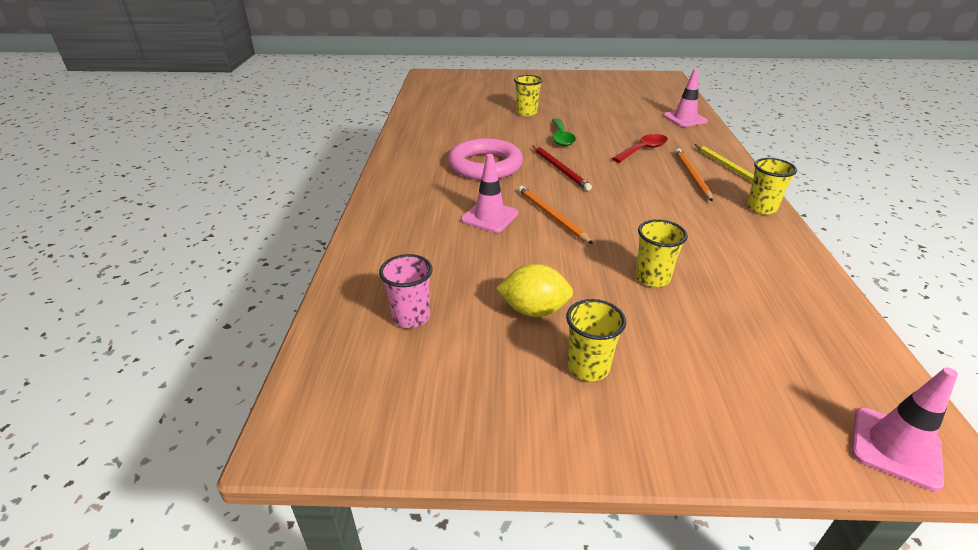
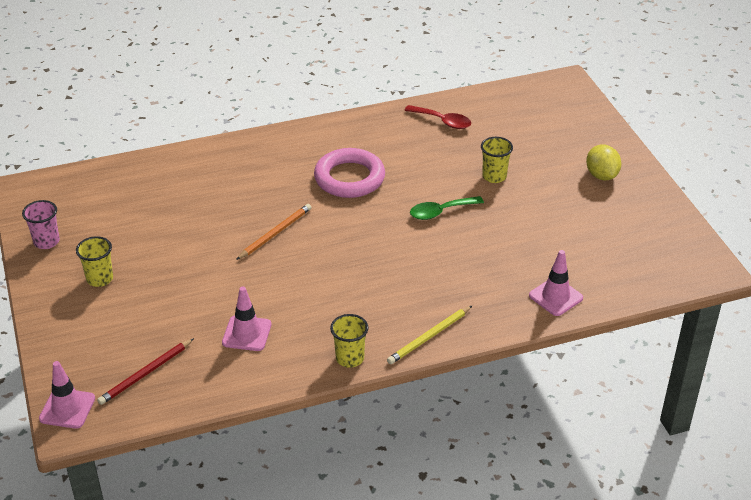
camera: 70 degrees right, 5 degrees up
pink cup [379,254,433,328] -> pink cup moved to [22,200,60,249]
pink traffic cone [461,154,518,233] -> pink traffic cone moved to [222,286,271,351]
yellow lemon [496,264,573,317] -> yellow lemon moved to [586,144,621,180]
red pencil [532,145,592,191] -> red pencil moved to [97,338,194,405]
red spoon [612,134,668,163] -> red spoon moved to [404,105,471,129]
yellow cup [635,219,688,287] -> none
orange pencil [675,148,713,202] -> none

